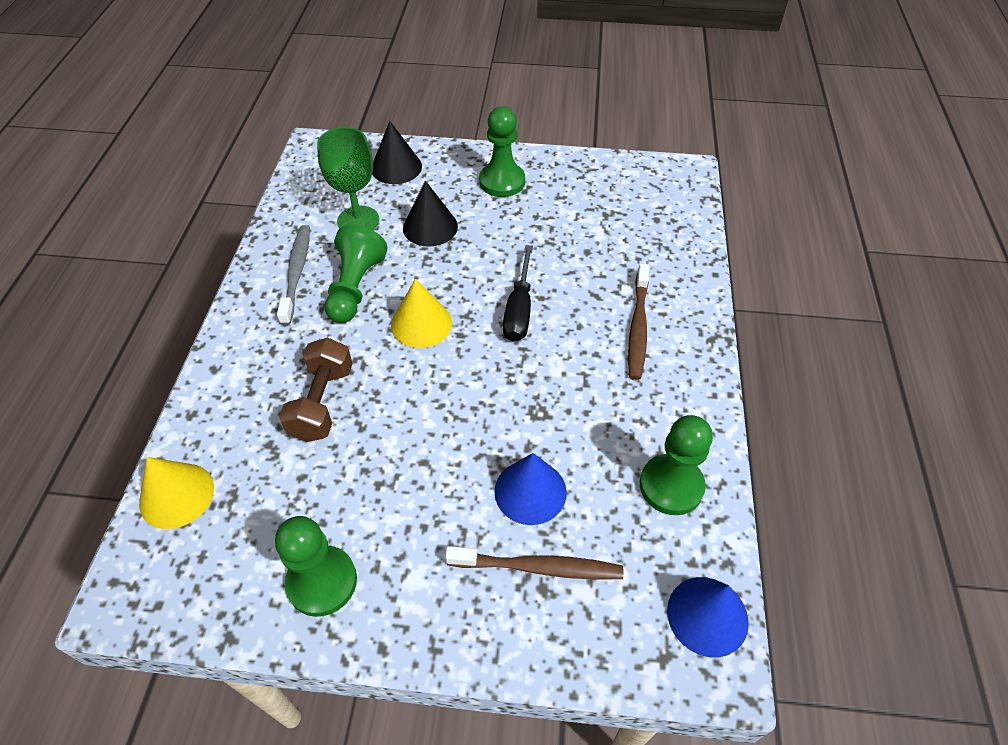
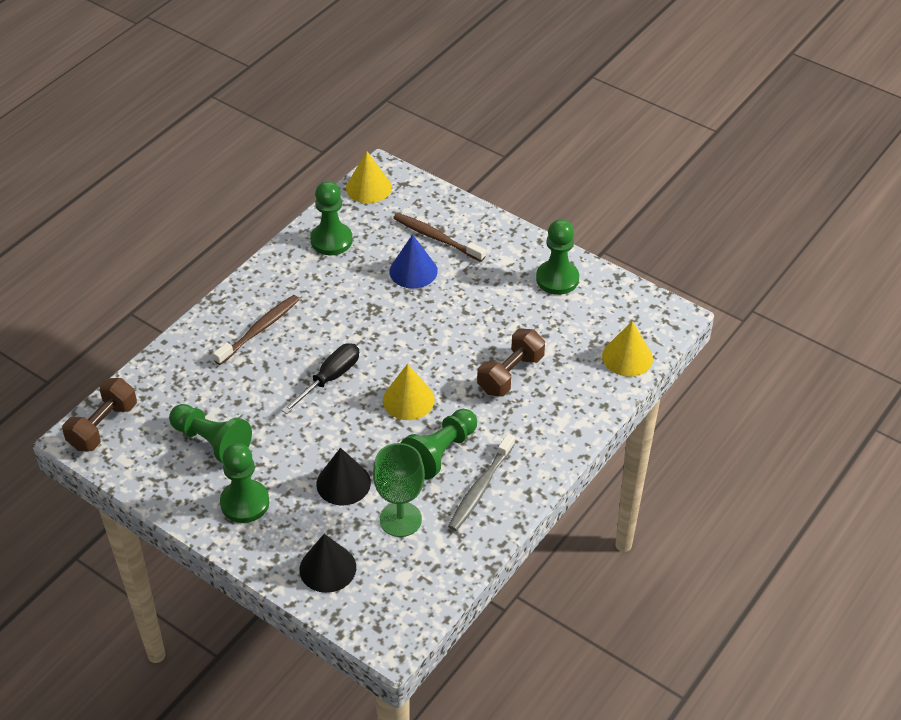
camera: 150 degrees left, 5 degrees down
blue cone [667,577,749,658] -> yellow cone [346,151,392,203]
none -> brown dumbbell [62,378,137,452]
none -> green pawn [169,404,252,464]

